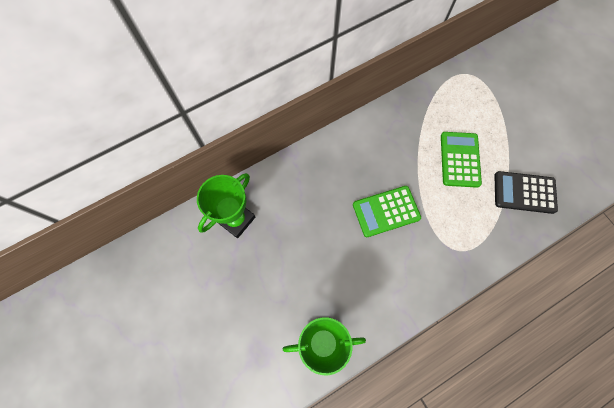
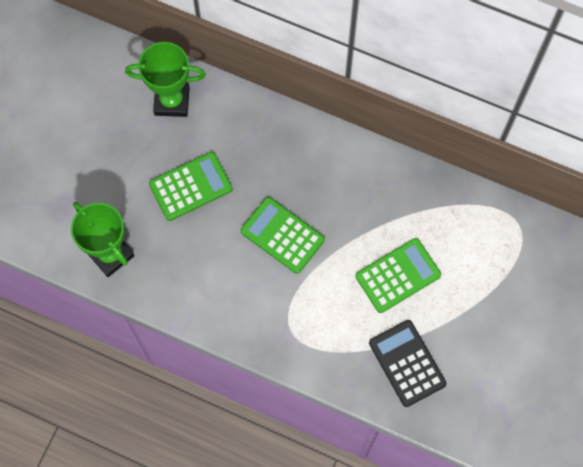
camera: 55 degrees right, 0 degrees up
none -> green calculator [149,152,233,221]

